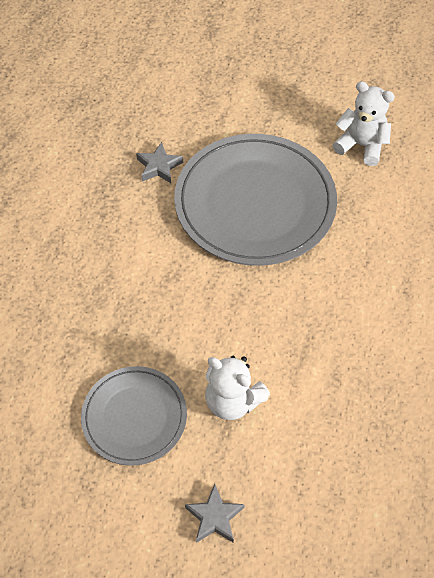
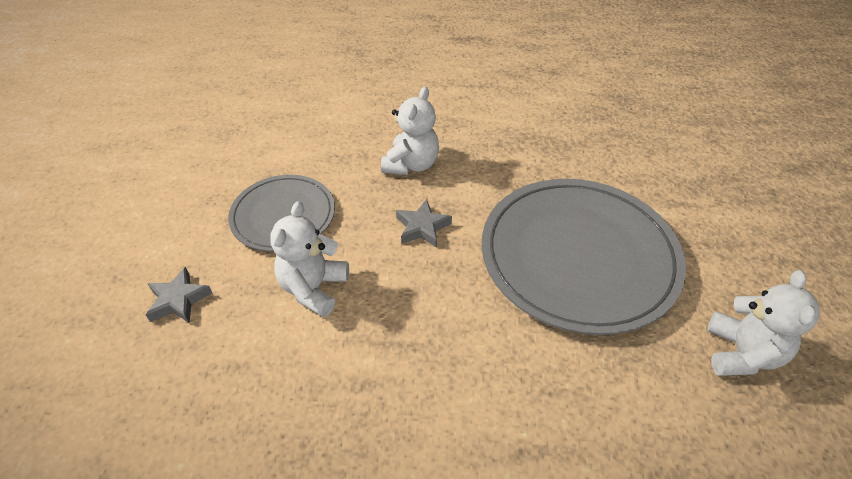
camera: 75 degrees right, 10 degrees down
grey star [136,142,183,183] -> grey star moved to [396,199,452,248]
none -> white teddy bear [381,87,439,175]

